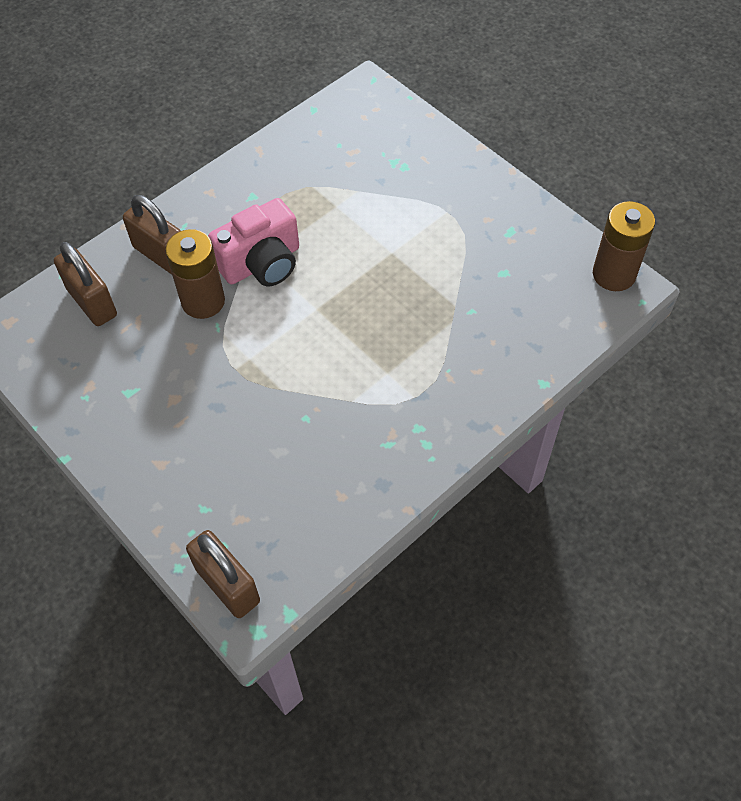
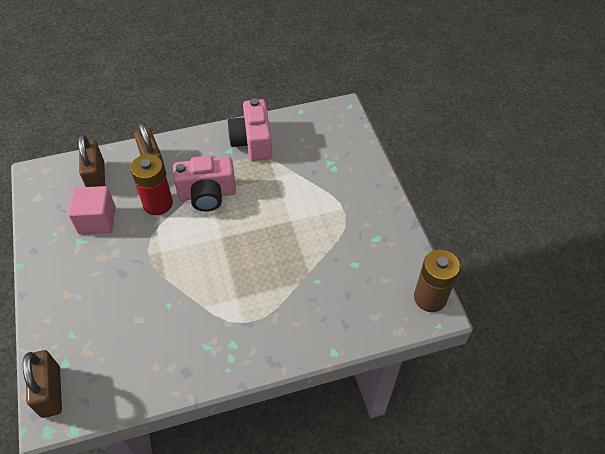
camera: 25 degrees right, 5 degrees down
brown battery [165,229,225,319] -> red battery [130,154,173,215]
none -> pink cube [68,186,116,234]
none -> pink camera [227,98,272,161]

